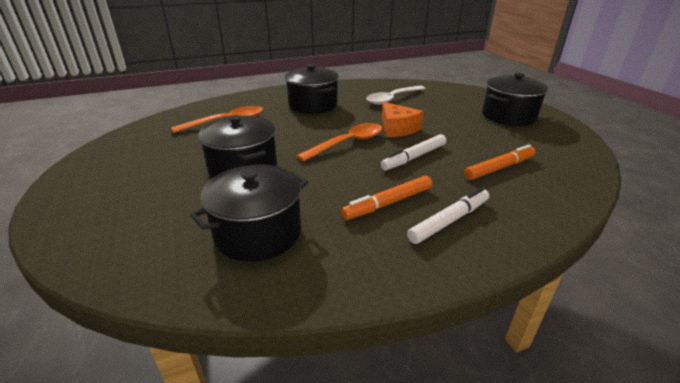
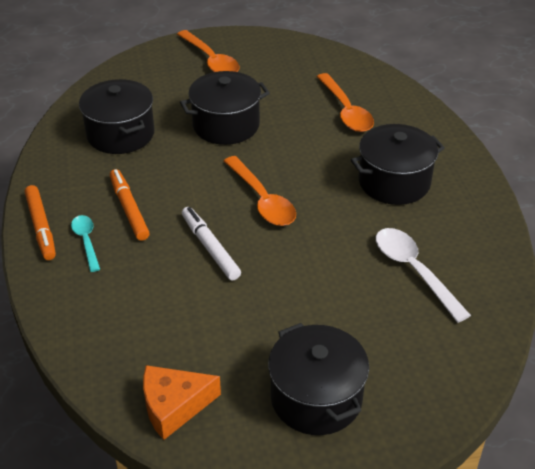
camera: 100 degrees right, 10 degrees up
orange cheese [382,102,424,137] -> orange cheese moved to [143,365,221,440]
white marker [407,188,489,244] -> turquoise spoon [71,215,100,272]
orange marker [464,144,536,180] -> orange marker moved to [25,185,56,260]
none -> orange spoon [177,30,240,72]

